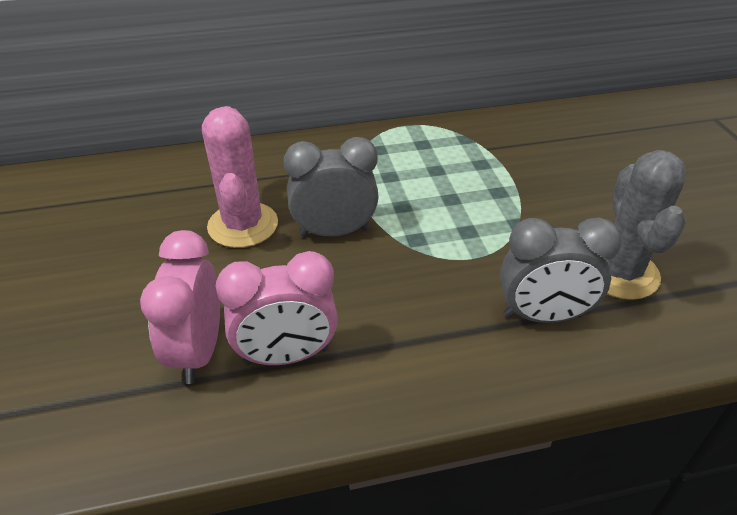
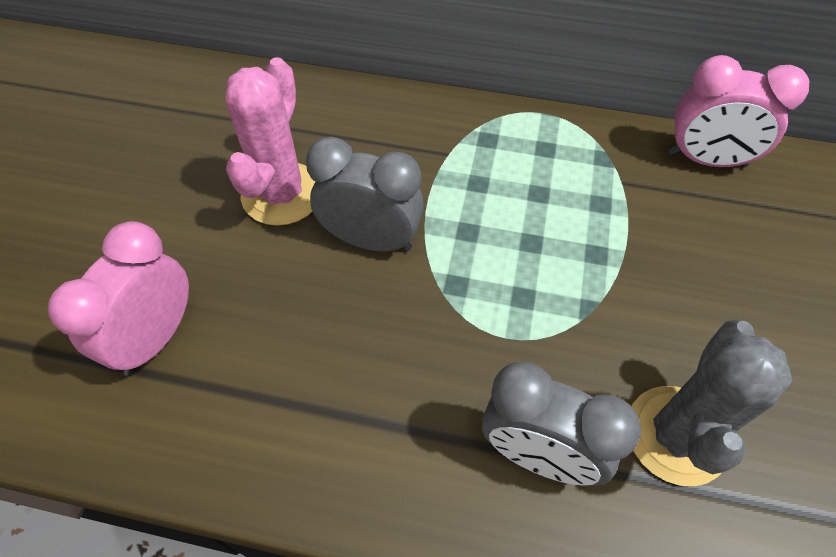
camera: 25 degrees right, 15 degrees up
pink clock [216,251,338,365] -> pink clock moved to [669,55,809,168]

